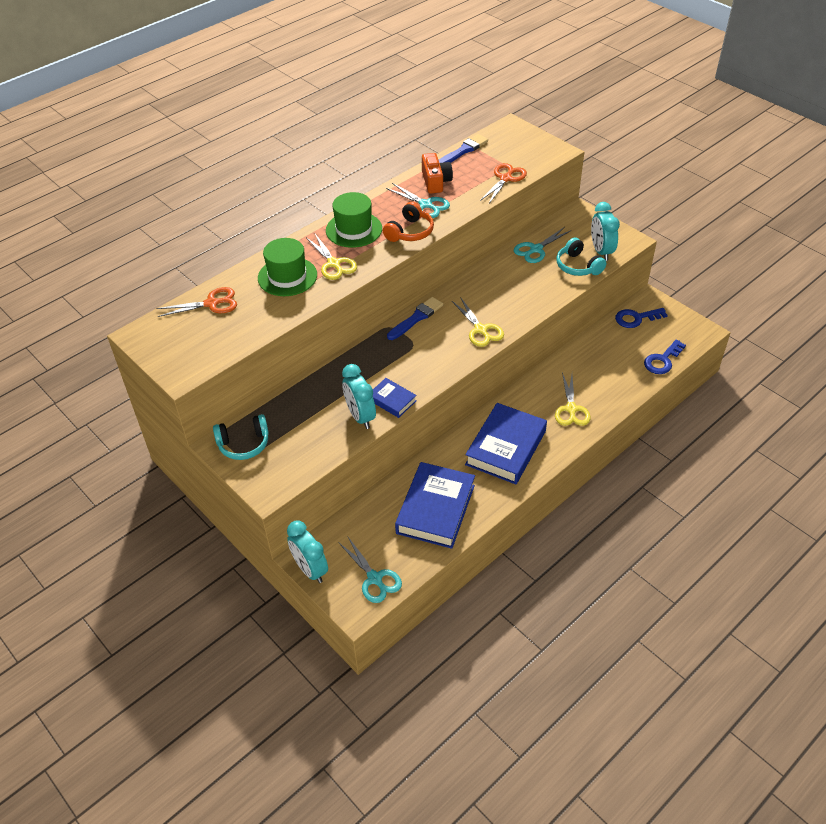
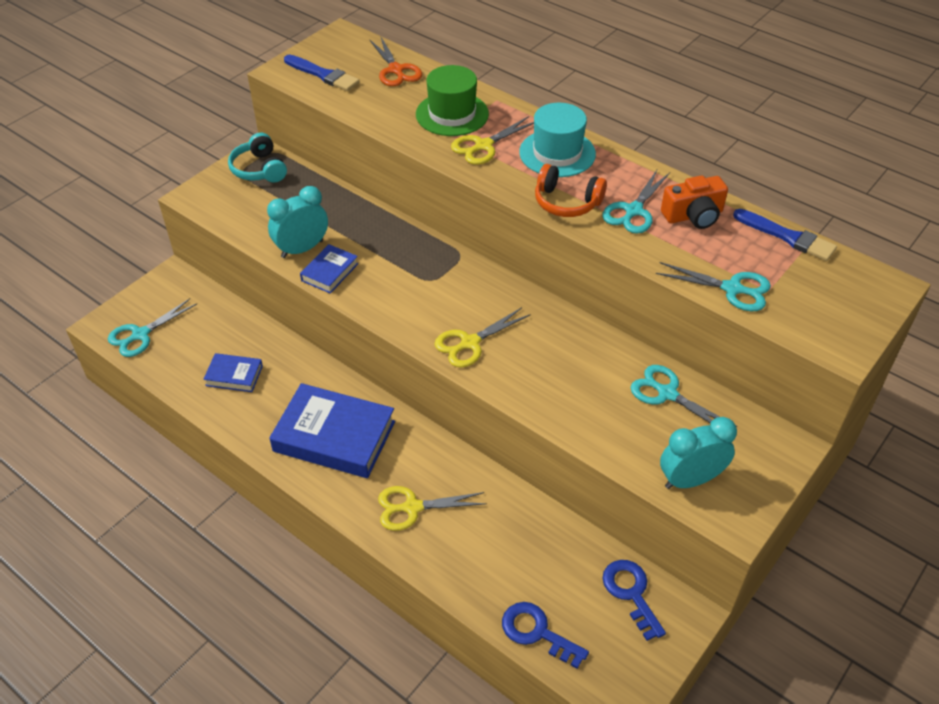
camera: 80 degrees right, 0 degrees up
turquoise clock [287,521,328,583] -> none
green hat [326,192,382,248] -> turquoise hat [519,103,596,177]
blue brush [387,297,443,340] -> blue brush moved to [284,55,360,91]
blue book [395,462,475,549] -> blue book [203,353,263,392], size x0.50
orange scissors [480,163,527,204] -> turquoise scissors [656,262,771,311]
turquoise headphones [556,238,606,276] -> none

